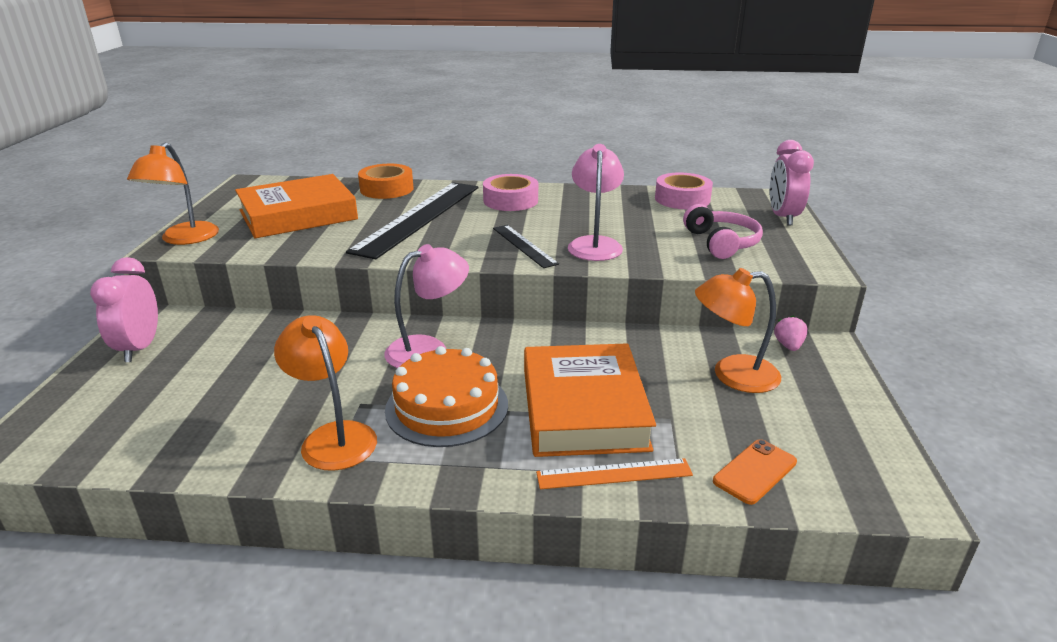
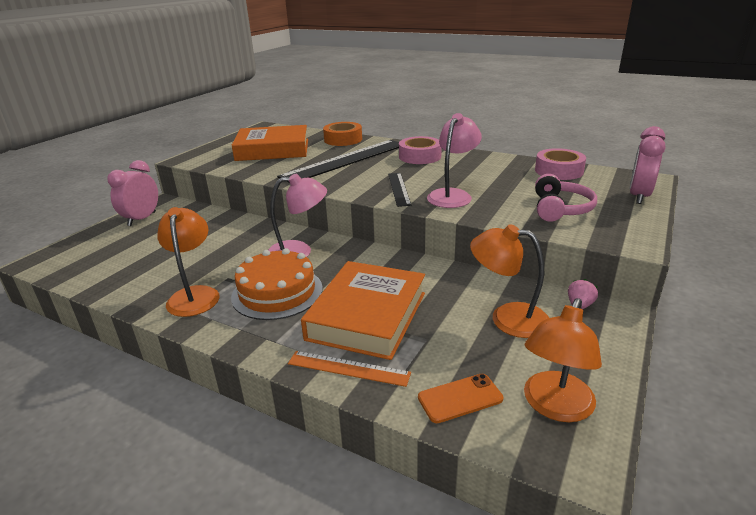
camera: 25 degrees right, 0 degrees up
orange lamp [127,142,219,245] -> orange lamp moved to [524,298,602,422]

